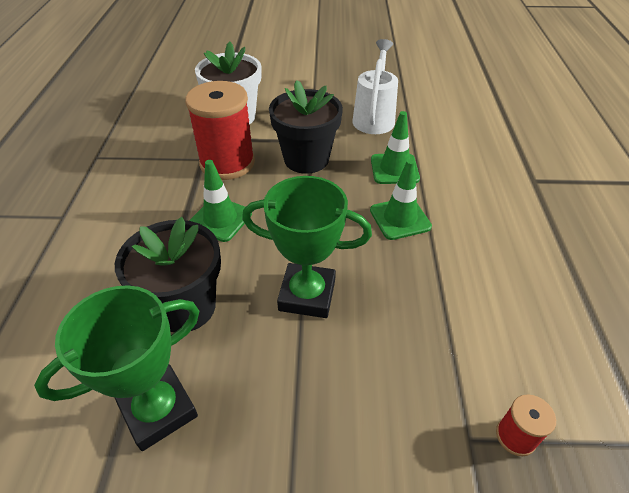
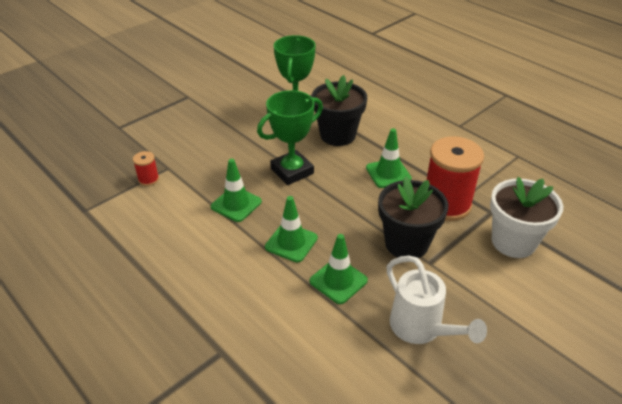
camera: 135 degrees right, 5 degrees down
none -> green traffic cone [211,159,262,222]

